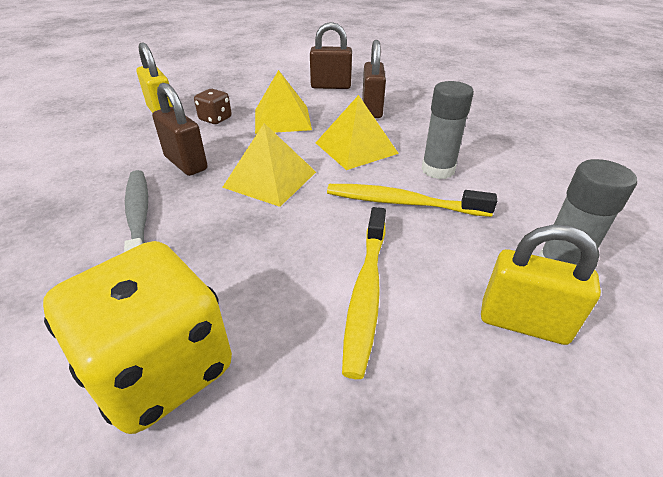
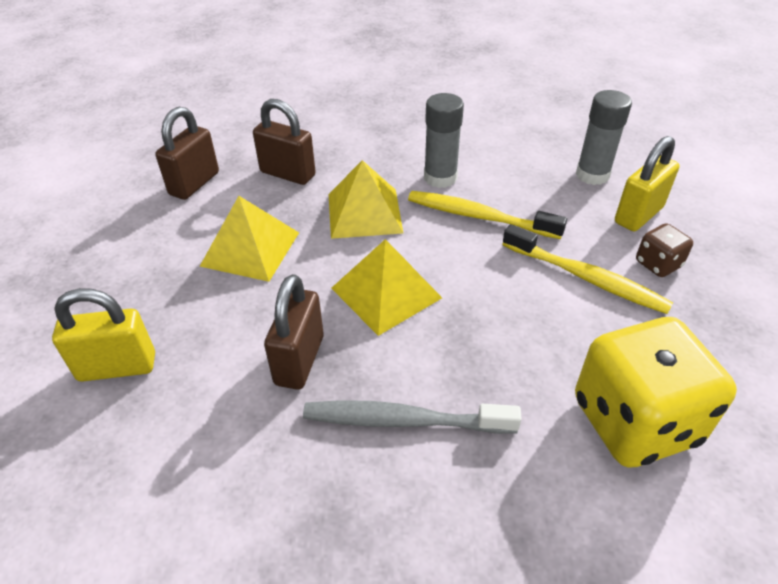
camera: 65 degrees left, 5 degrees up
brown padlock [152,83,207,176] -> brown padlock turned 60 degrees counterclockwise [264,274,324,390]
brown dice [194,89,232,124] -> brown dice moved to [636,223,693,277]
yellow toothbrush [327,184,497,217] -> yellow toothbrush turned 75 degrees clockwise [408,191,567,239]

